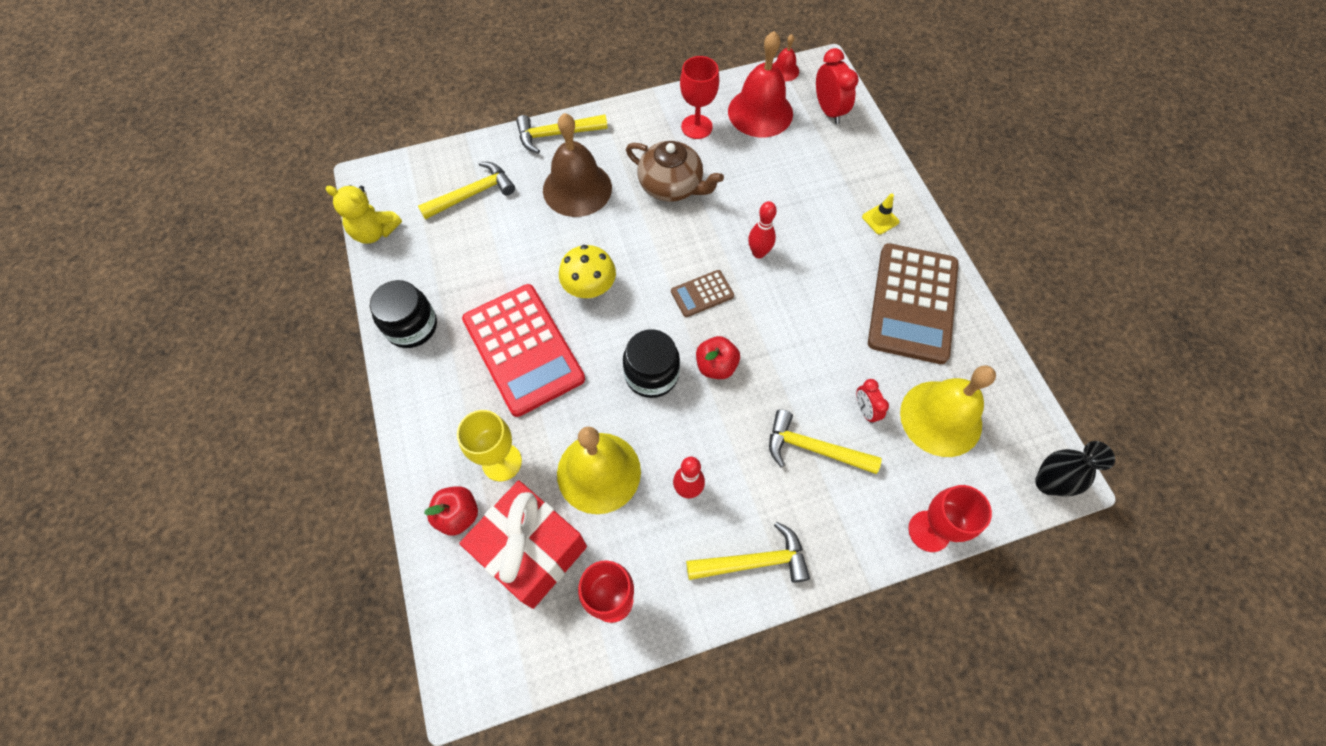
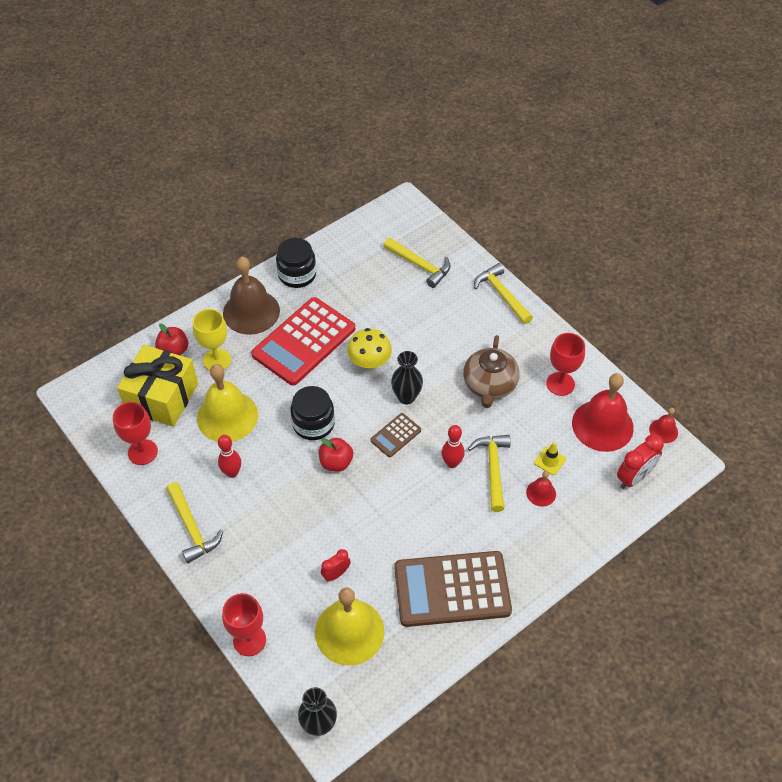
camera: 70 degrees right, 10 degrees down
yellow teddy bear [326,185,402,244] -> none
red gift [459,480,587,609] -> yellow gift [117,345,198,427]
brown bell [543,113,612,217] -> brown bell moved to [223,257,280,335]
brown calculator [671,270,734,317] -> brown calculator turned 90 degrees counterclockwise [370,413,421,457]
yellow hammer [769,409,882,474] -> yellow hammer moved to [468,435,511,512]
yellow traffic cone [862,194,899,235] -> yellow traffic cone moved to [534,442,566,475]
none -> black vase [391,351,423,404]
none -> red bell [526,471,556,507]

